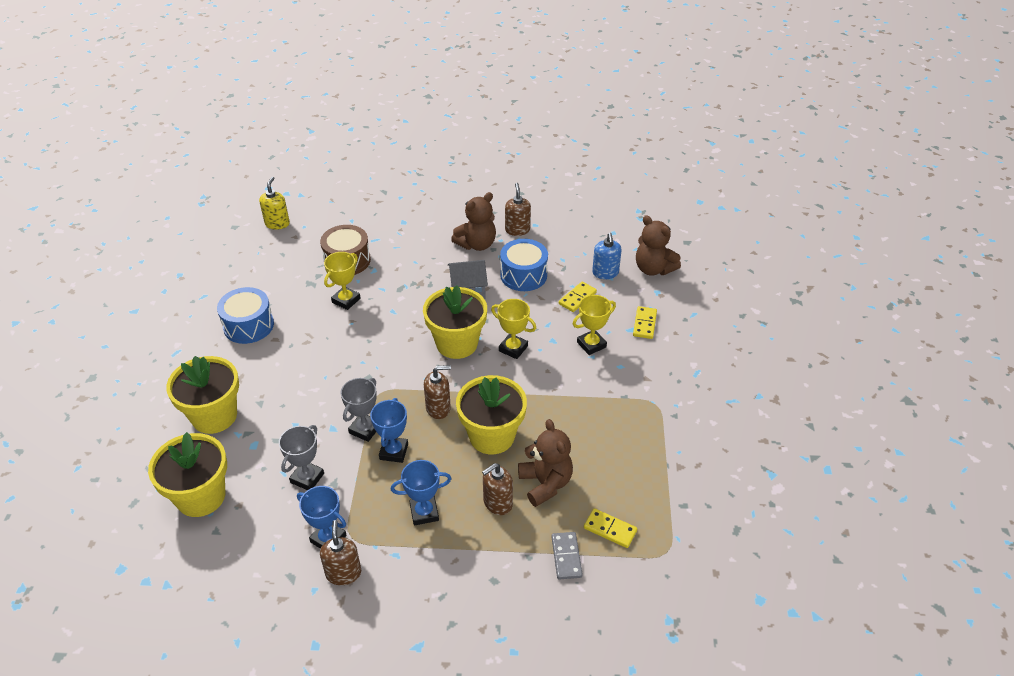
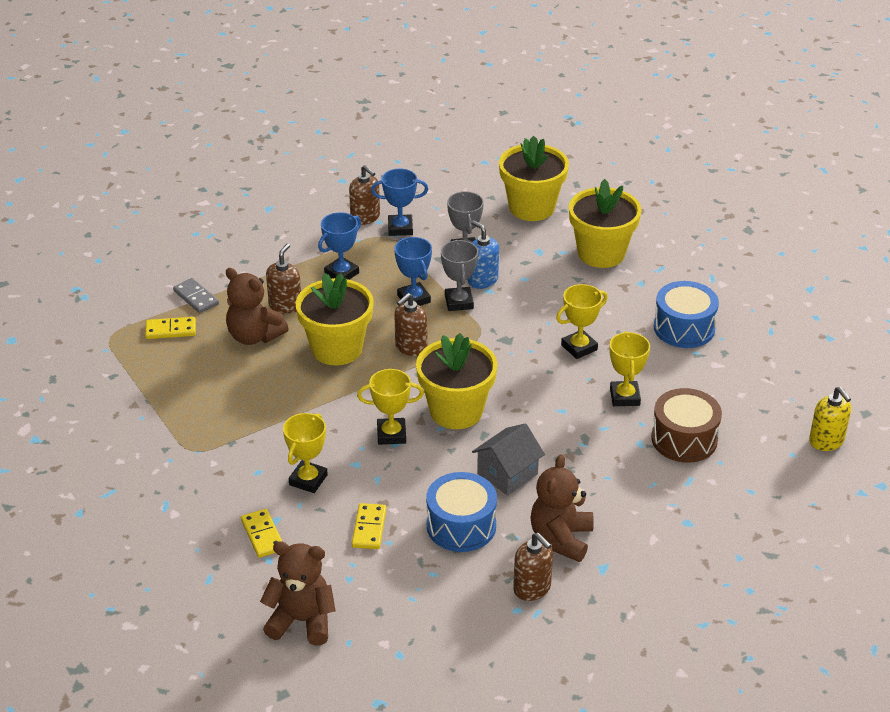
camera: 145 degrees right, 5 degrees down
blue soap dispenser [592,233,622,279] -> blue soap dispenser moved to [467,220,499,289]
none -> yellow trophy [556,284,608,359]

